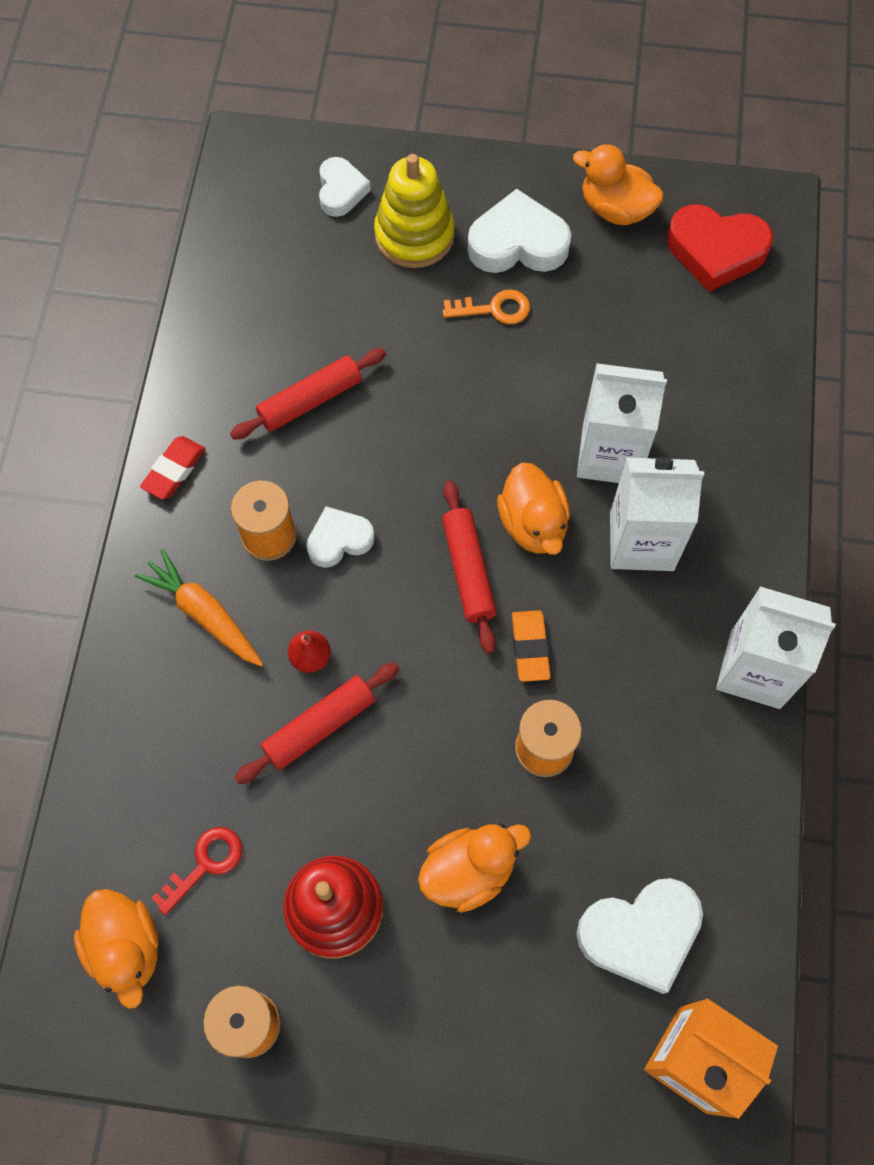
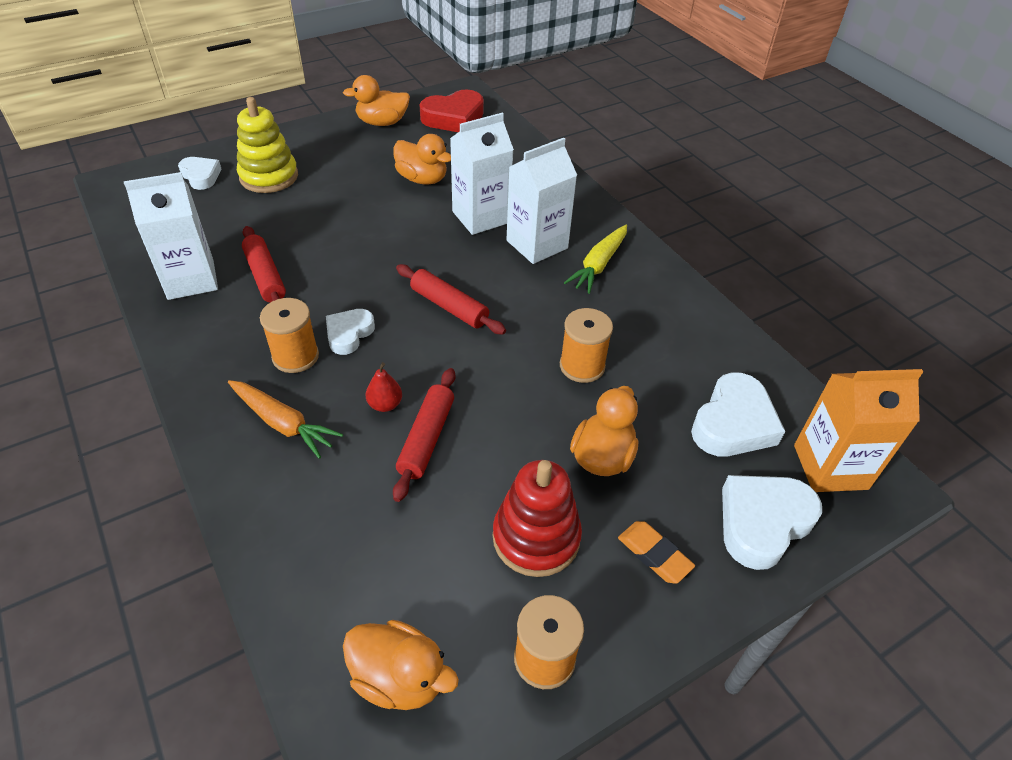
camera: 40 degrees left, 20 degrees down
orange carrot [135,549,263,667] -> orange carrot turned 150 degrees counterclockwise [228,380,343,459]
red eraser [140,436,205,500] -> none
red key [151,827,242,915] -> none
red rolling pin [230,348,386,440] -> red rolling pin turned 45 degrees counterclockwise [242,226,286,302]
orange key [443,289,530,324] -> none
white heart [467,189,571,273] -> white heart moved to [722,475,822,570]
orange duck [497,462,570,555] -> orange duck moved to [393,134,451,184]
orange eraser [512,610,551,682] -> orange eraser moved to [618,521,695,584]
white carton [716,587,836,709] -> white carton moved to [124,172,218,300]
none -> yellow carrot [564,225,627,294]

